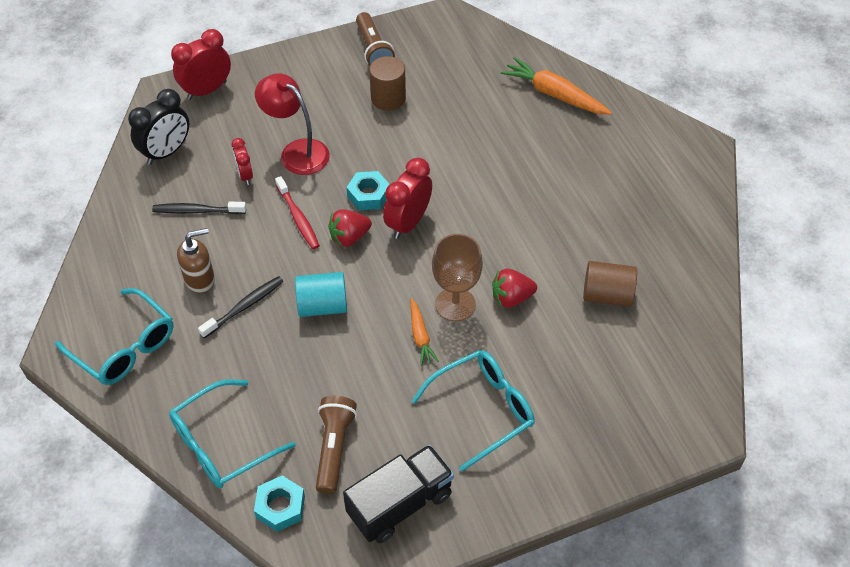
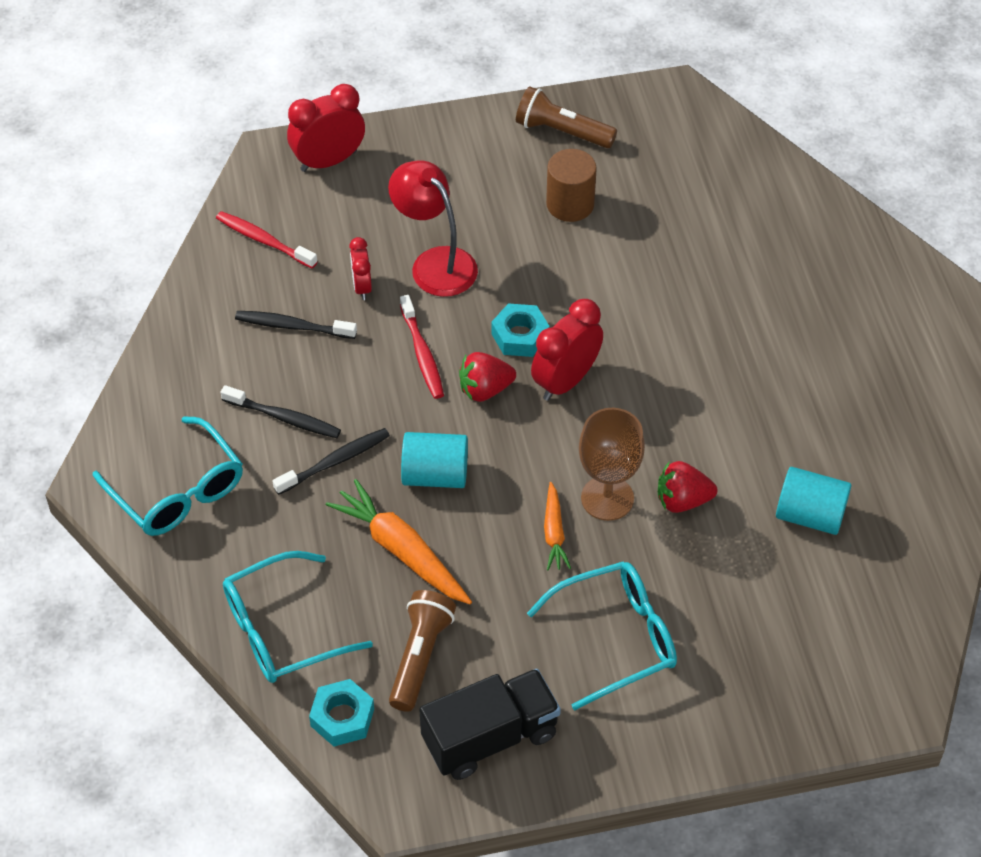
camera: 10 degrees right, 0 degrees up
black clock [128,89,189,165] -> red toothbrush [216,211,318,269]
brown soap dispenser [177,228,215,293] -> black toothbrush [221,385,341,438]
brown flashlight [356,12,395,66] -> brown flashlight turned 120 degrees clockwise [516,86,617,148]
orange carrot [500,57,612,115] -> orange carrot moved to [326,479,472,604]
brown cylinder [583,261,637,307] -> turquoise cylinder [776,467,851,535]

